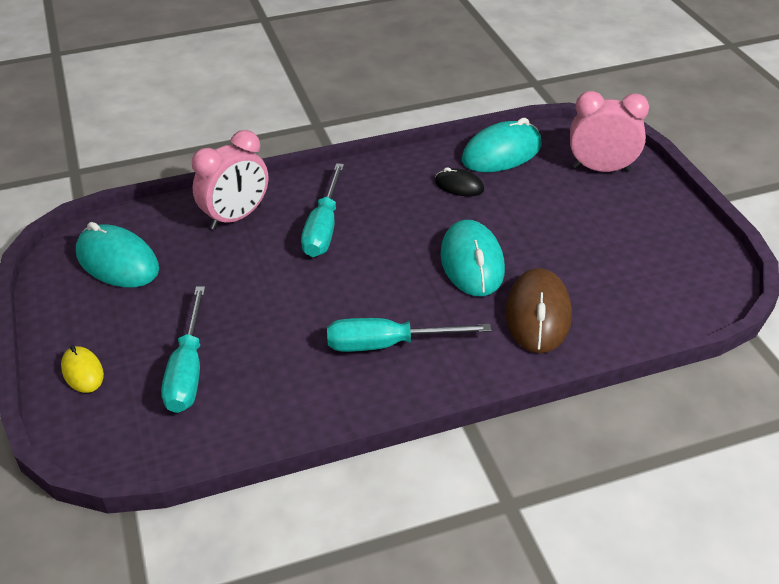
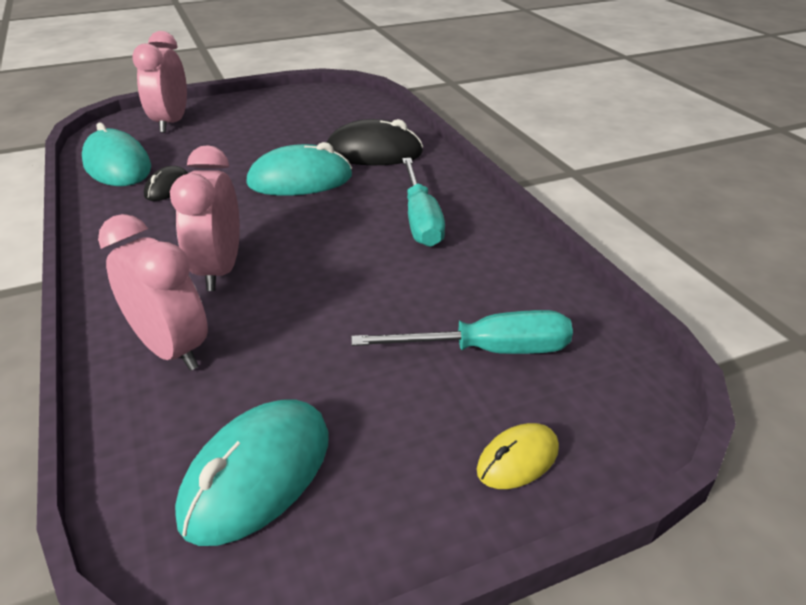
camera: 95 degrees left, 5 degrees down
turquoise screwdriver [301,163,344,257] -> pink clock [170,145,240,291]
brown mouse [505,268,572,353] -> black mouse [326,119,423,165]

